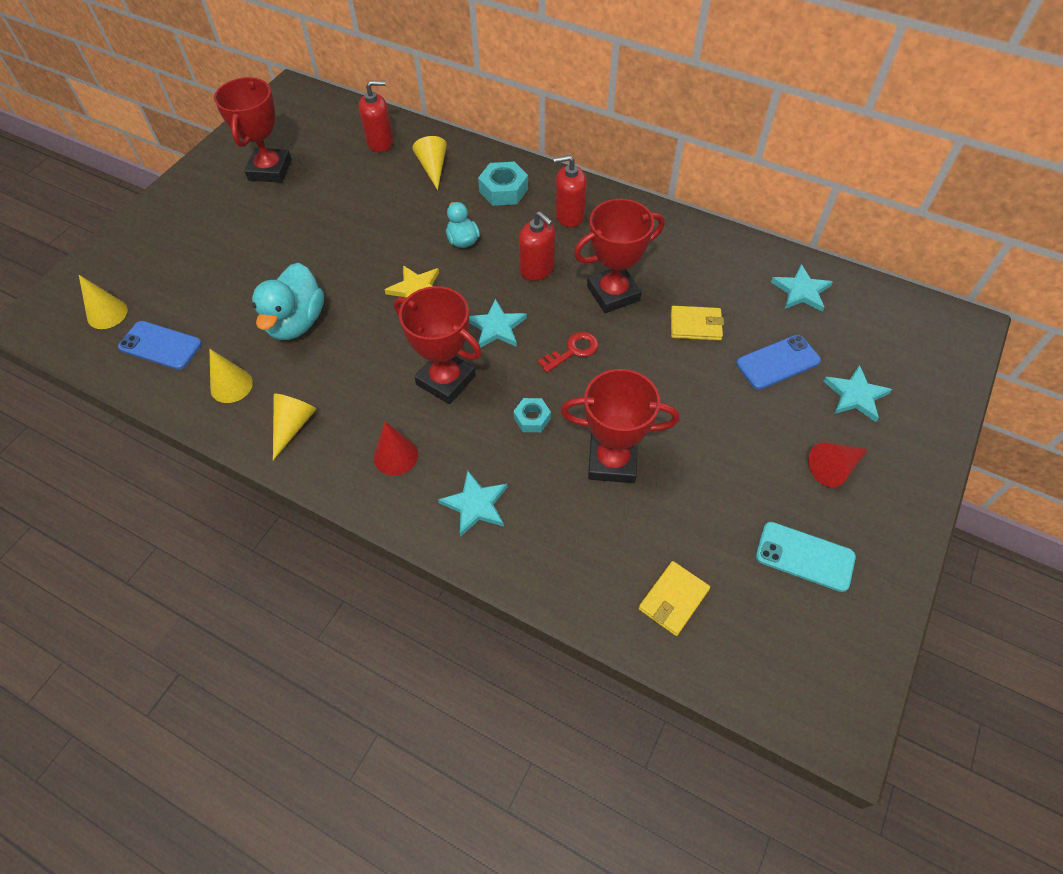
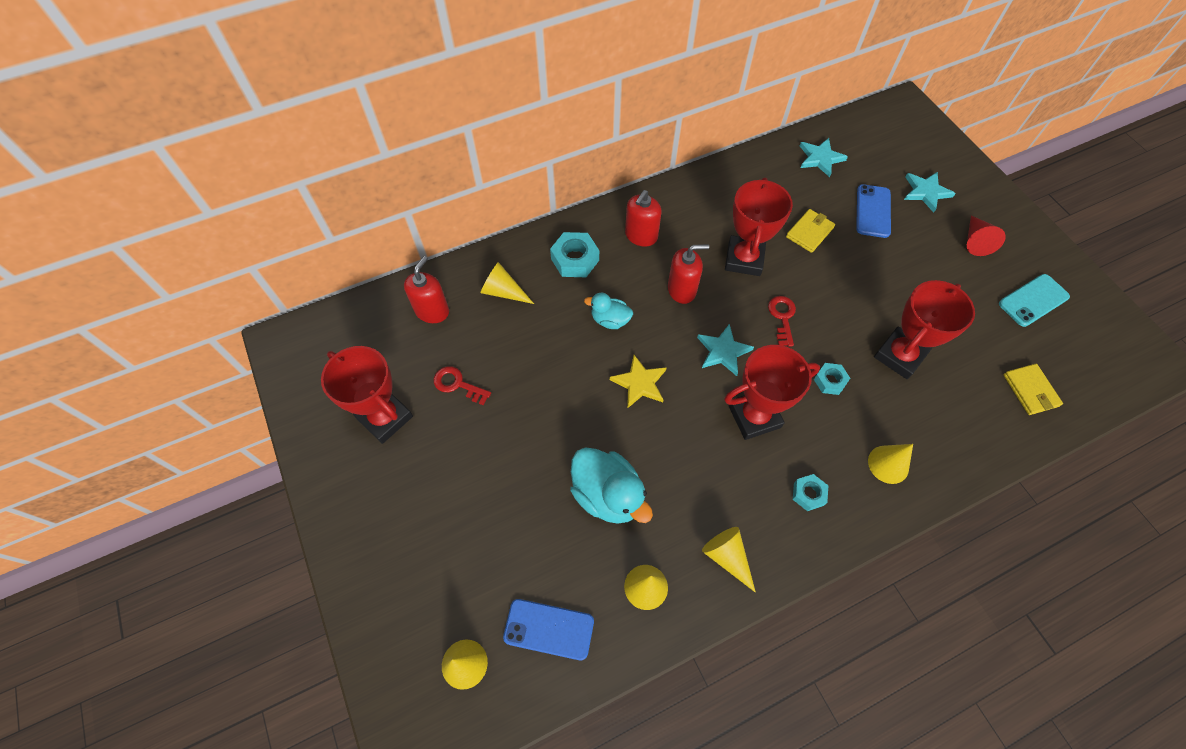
camera: 55 degrees left, 5 degrees up
blue phone [118,321,202,370] -> blue phone turned 45 degrees clockwise [503,599,594,660]
red cone [374,422,418,475] -> turquoise nut [793,474,828,511]
turquoise star [438,470,507,537] -> yellow cone [868,444,913,484]
none -> red key [434,366,491,405]

